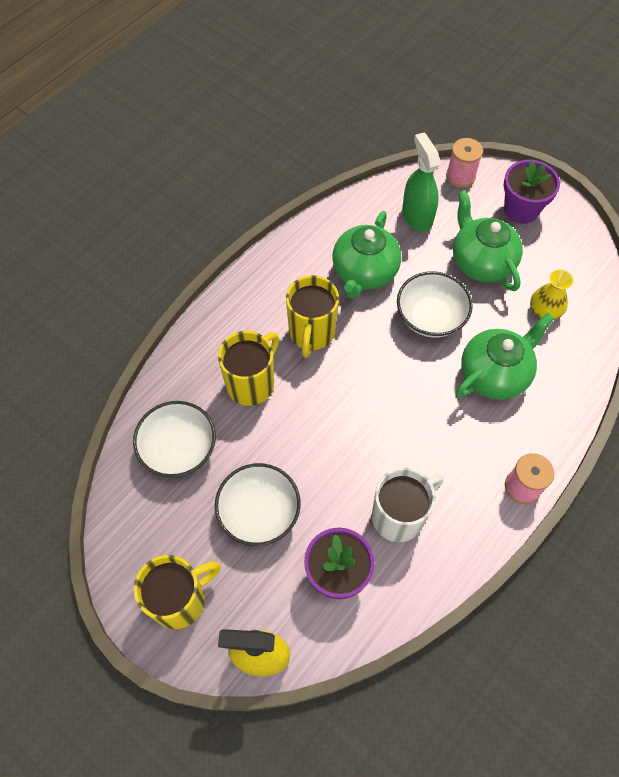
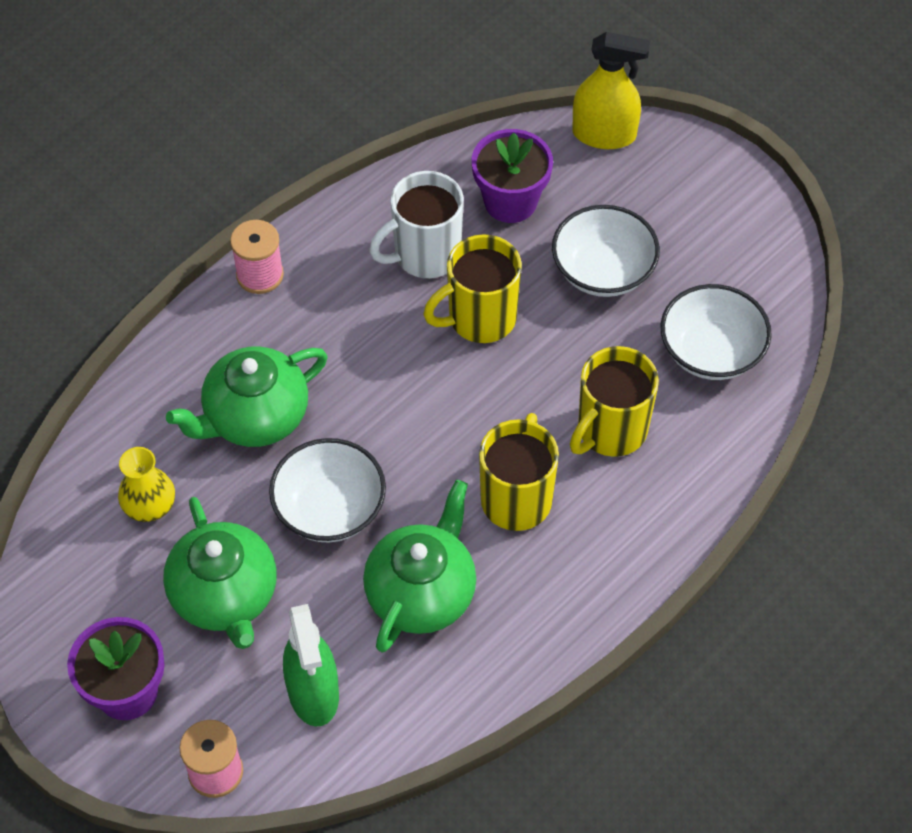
camera: 175 degrees left, 5 degrees down
yellow mug [134,555,221,629] -> yellow mug moved to [423,234,522,343]

